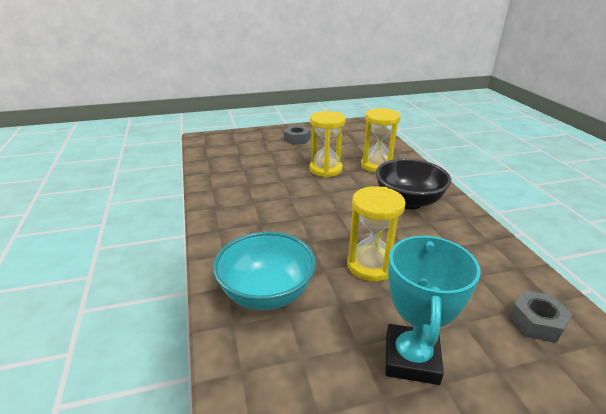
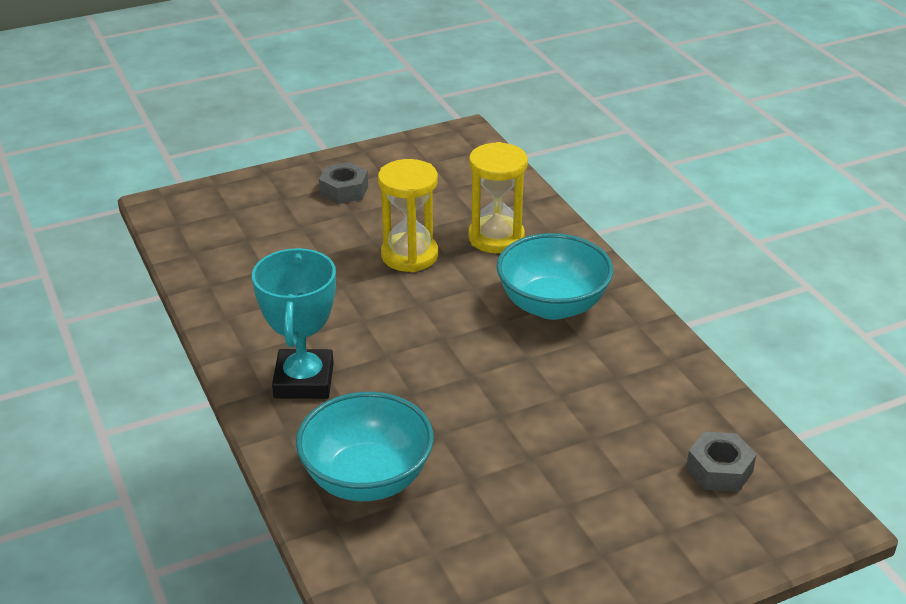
camera: 10 degrees left, 5 degrees up
yellow hourglass [347,186,406,282] -> none
black bowl [376,159,451,209] -> turquoise bowl [497,233,613,320]
turquoise trophy [385,235,481,385] -> turquoise trophy moved to [252,248,336,399]

